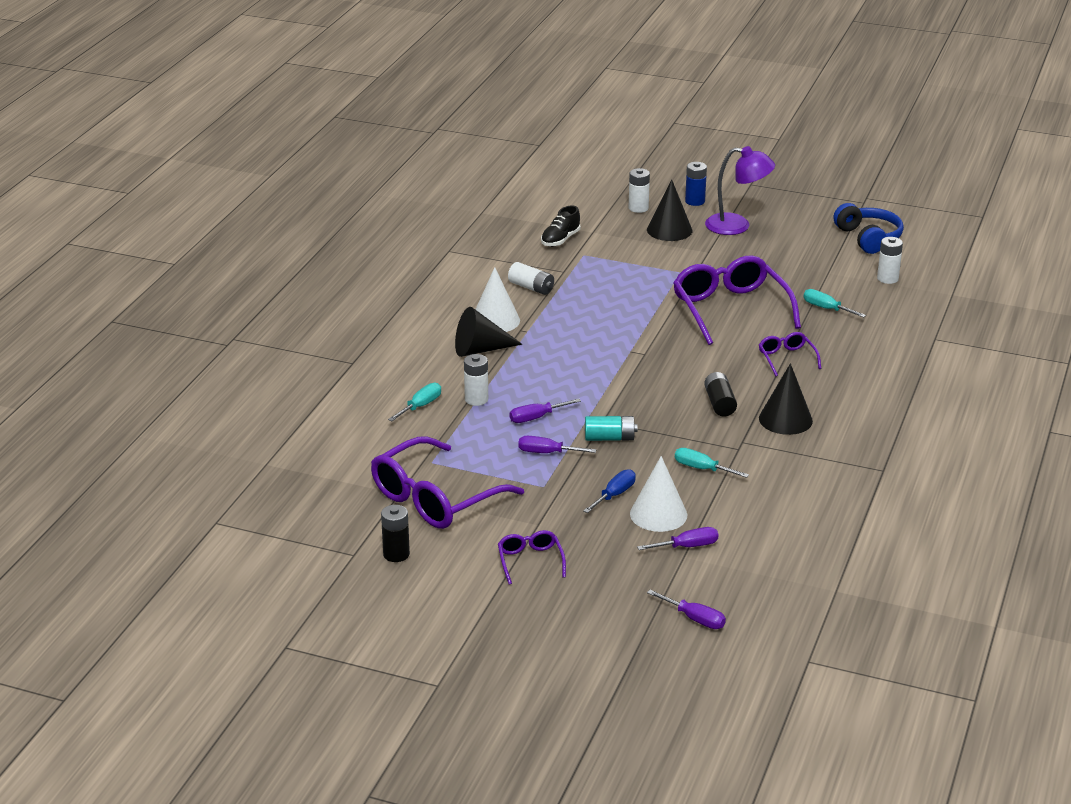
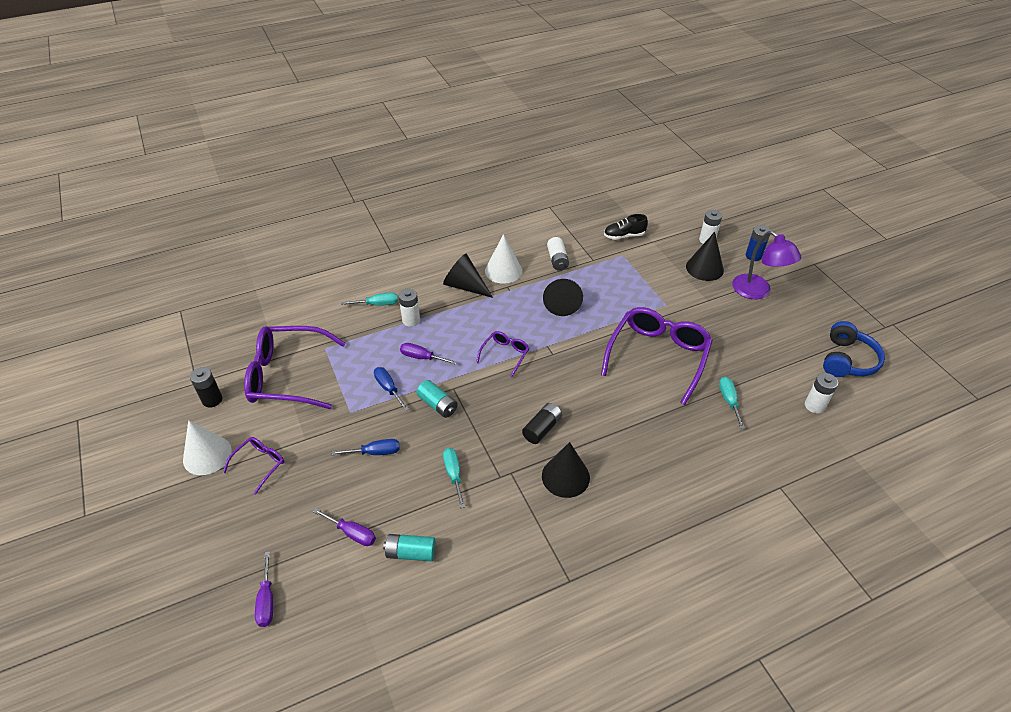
camera: 45 degrees right, 15 degrees up
purple screwdriver [518,436,596,453] -> blue screwdriver [374,367,409,411]
white cone [630,456,687,532] -> white cone moved to [183,420,232,475]
purple glasses [759,332,821,376] -> purple glasses moved to [476,331,529,377]
none -> turquoise battery [383,534,436,561]
none -> black cone [543,279,583,316]

